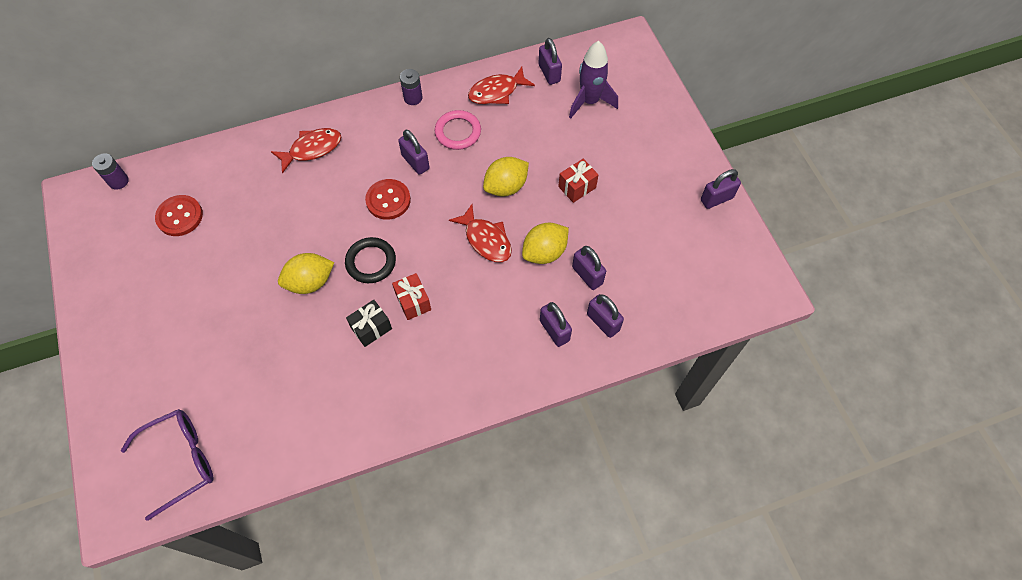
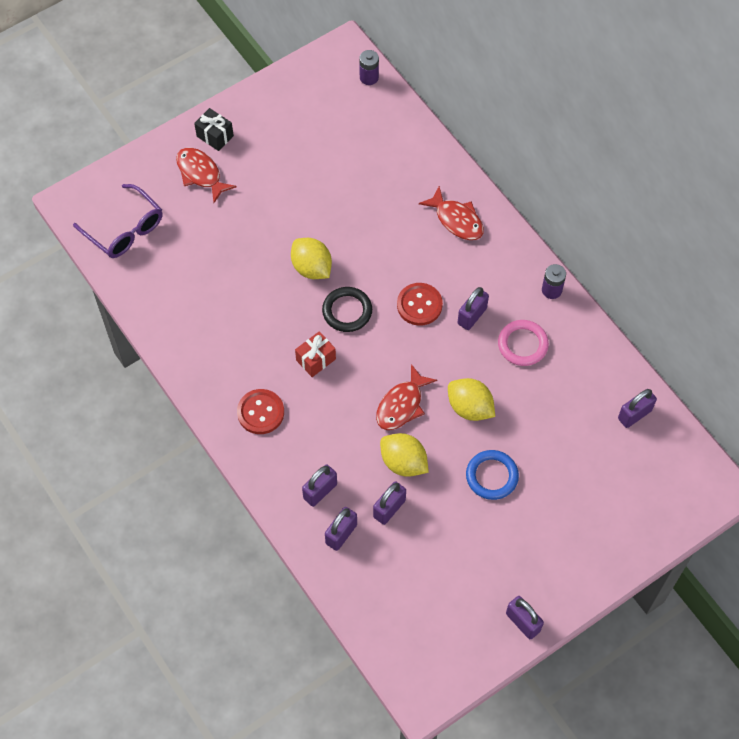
camera: 75 degrees right, 0 degrees up
red button [155,195,203,236] -> red button moved to [237,389,284,434]
black gift [346,300,392,347] -> black gift moved to [194,108,234,151]
red fish [468,67,535,104] -> red fish moved to [176,148,237,203]
red gift [558,159,599,203] -> blue ring [466,450,519,500]
purple rocket [569,41,618,119] -> none

